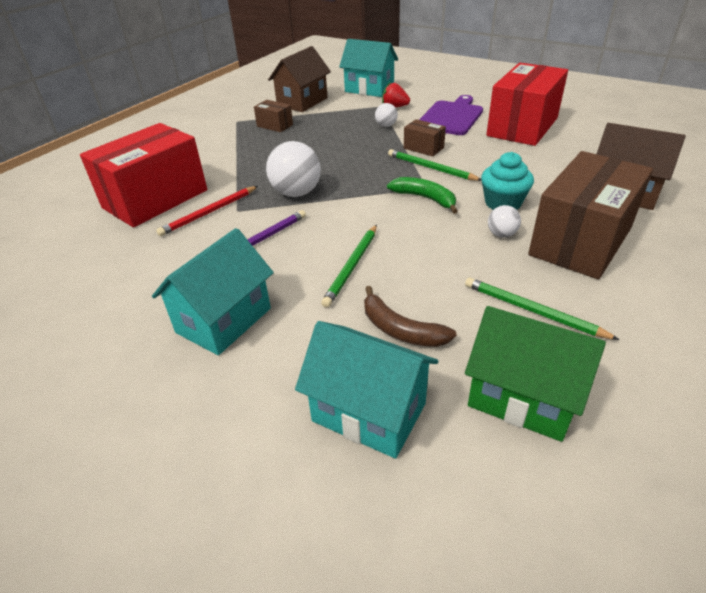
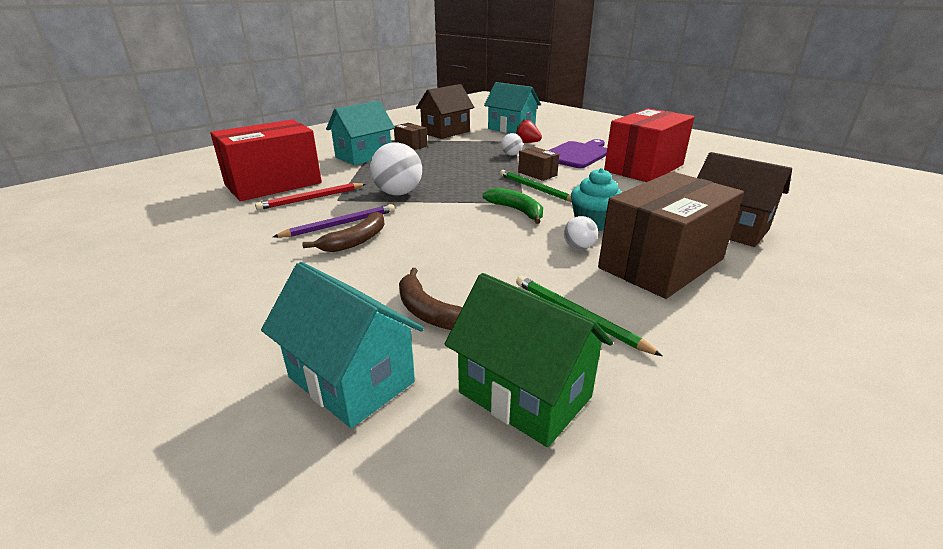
camera: 10 degrees right, 10 degrees down
turquoise house [152,228,274,355] -> turquoise house moved to [326,101,395,165]
green pencil [321,225,377,308] -> none
none -> brown banana [302,211,385,252]

